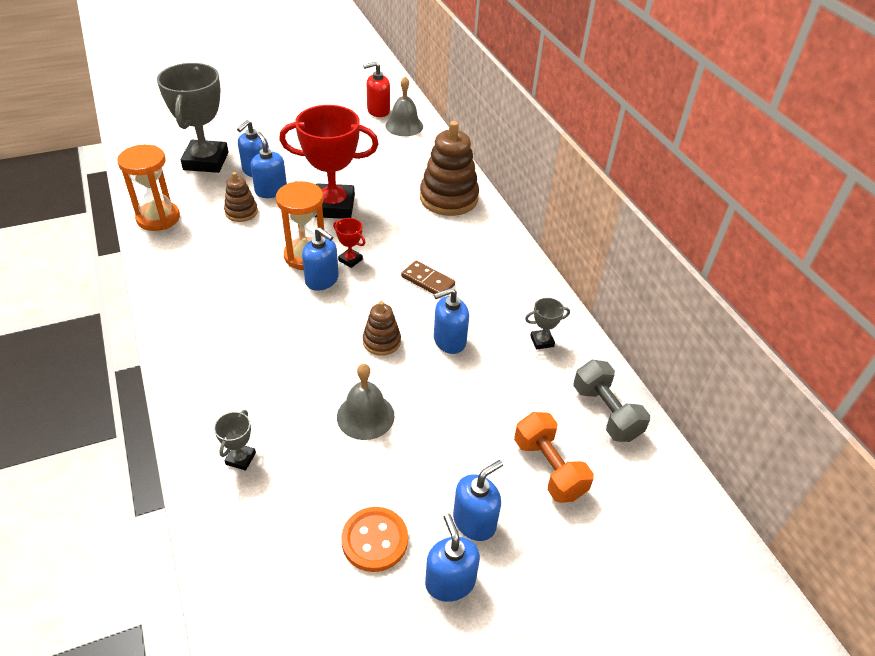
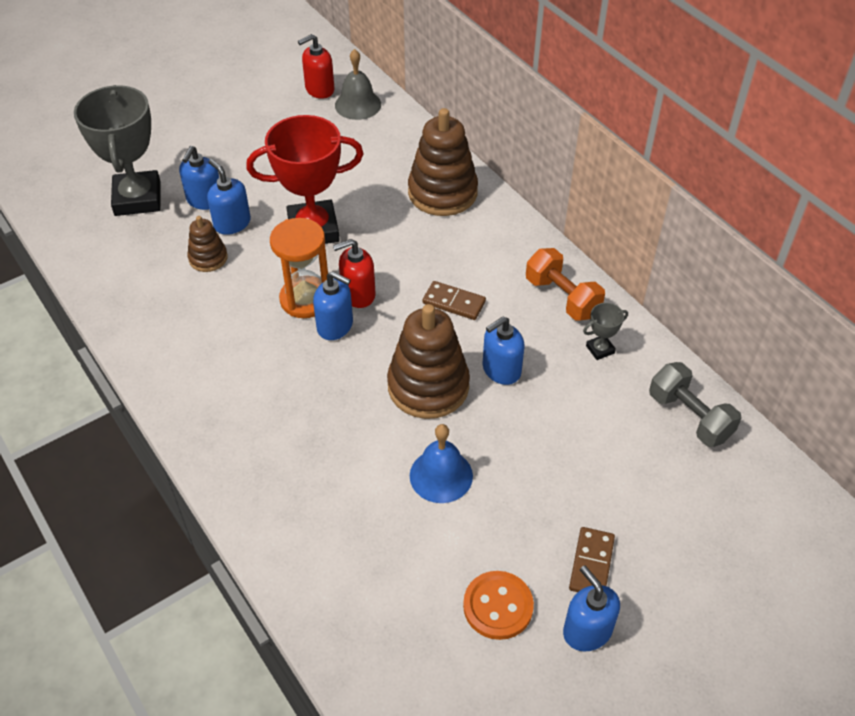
camera: 10 degrees left, 5 degrees up
orange hourglass [117,145,180,231] -> none
grey trophy [214,410,256,471] -> none
red trophy [333,218,366,268] -> red soap dispenser [333,239,376,308]
grey bell [337,364,394,440] -> blue bell [410,424,473,503]
brown stacking toy [363,301,401,356] -> brown stacking toy [387,304,470,419], size x1.90
blue soap dispenser [453,460,503,541] -> brown domino [569,527,615,592]
orange dumbbell [514,412,594,503] -> orange dumbbell moved to [526,248,605,321]

